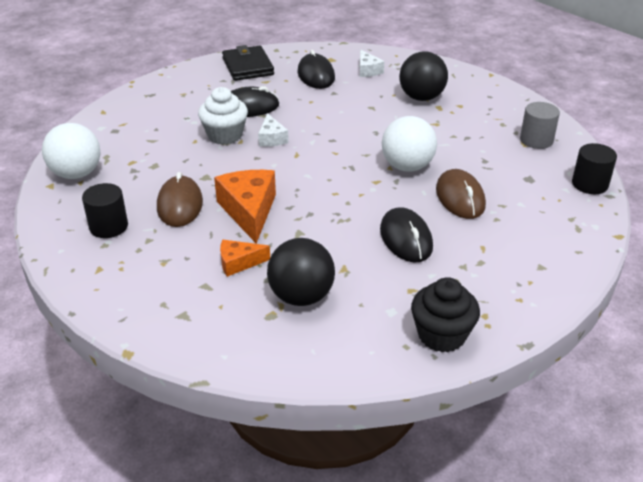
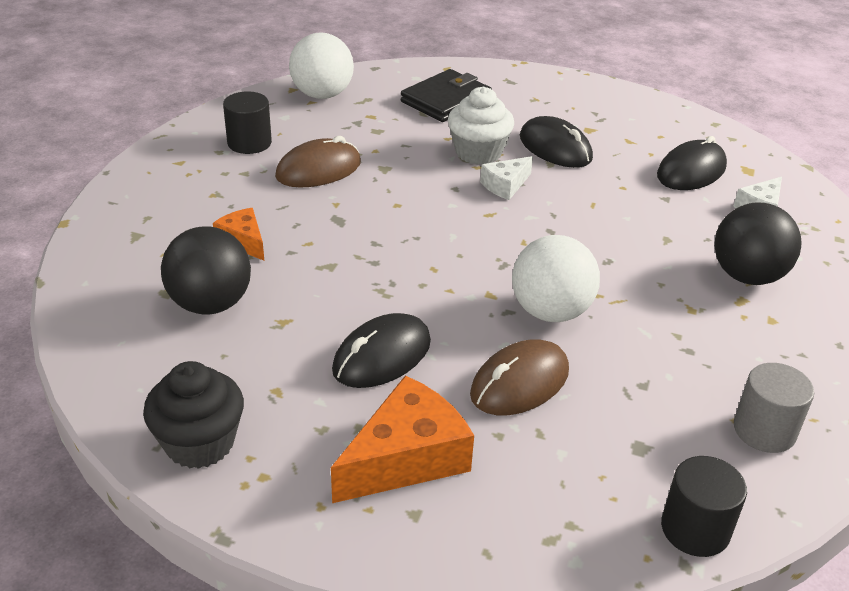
camera: 60 degrees right, 0 degrees up
orange cheese [214,170,276,244] -> orange cheese moved to [331,375,474,503]
black wallet [222,45,274,81] -> black wallet moved to [401,69,492,122]

